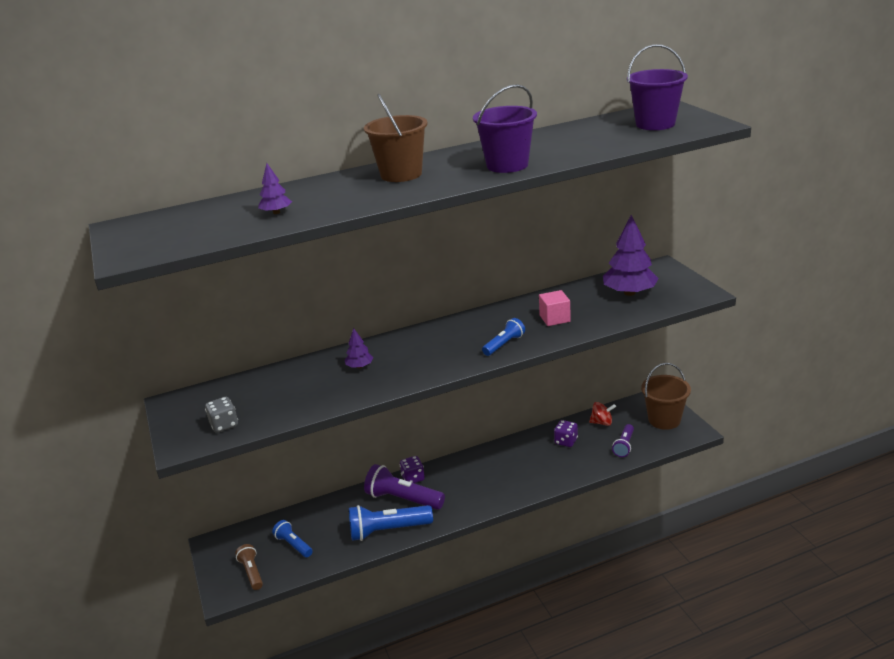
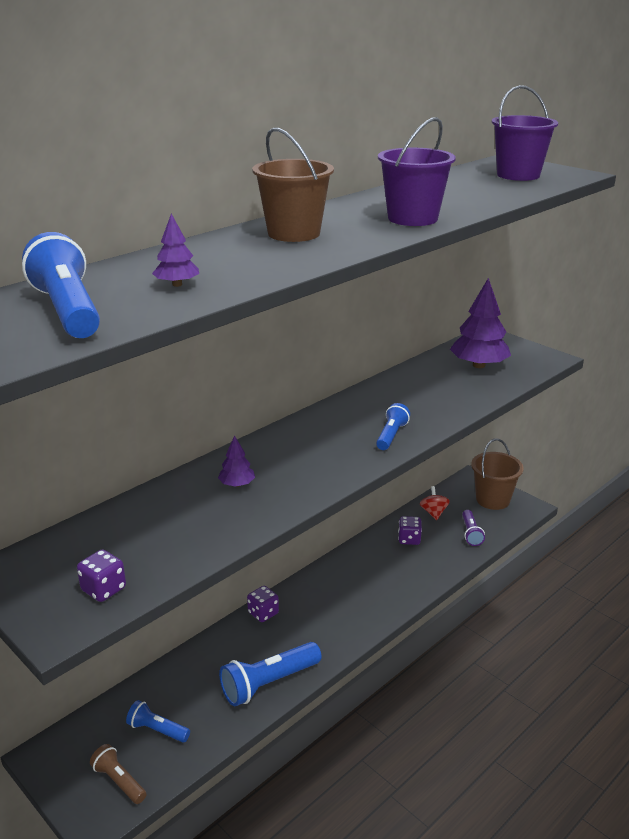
camera: 25 degrees left, 0 degrees up
grey dice [205,397,238,433] -> purple dice [77,549,126,602]
purple flashlight [364,464,445,510] -> none
pink cube [539,290,571,326] -> none
red spinning top [589,402,616,426] -> red spinning top turned 75 degrees counterclockwise [420,486,450,520]
none -> blue flashlight [22,232,100,338]

